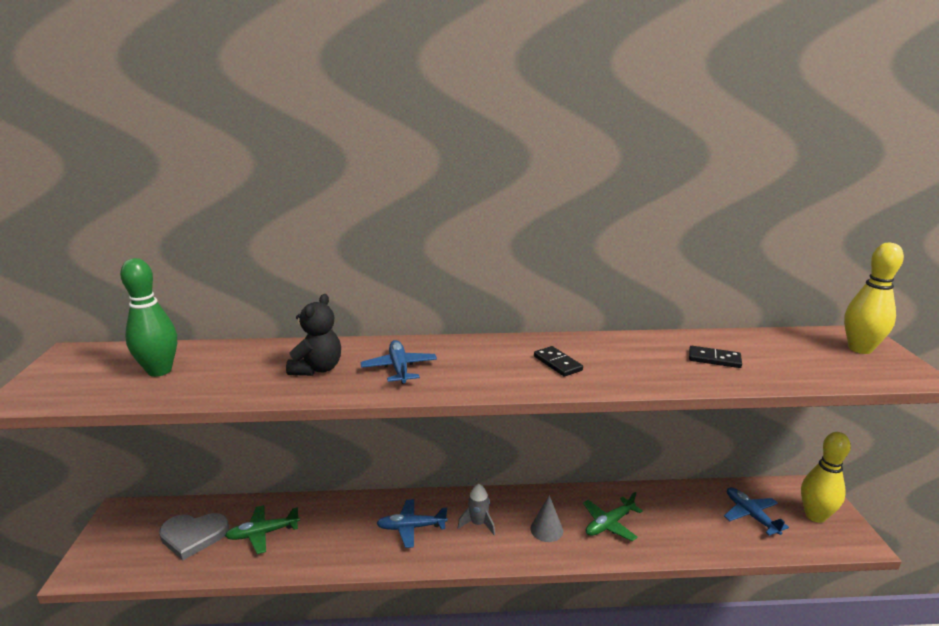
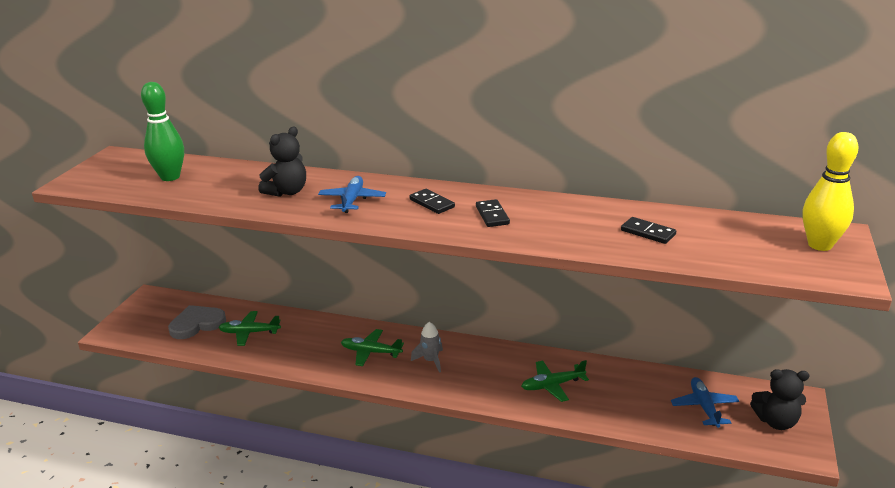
camera: 20 degrees right, 5 degrees up
grey heart [159,513,229,560] -> grey heart turned 135 degrees clockwise [168,305,226,339]
blue plane [376,499,448,548] -> green plane [341,329,404,366]
grey cone [530,495,563,542] -> none
yellow bowling pin [801,432,851,523] -> black teddy bear [750,369,810,430]
none -> black domino [410,189,455,214]

